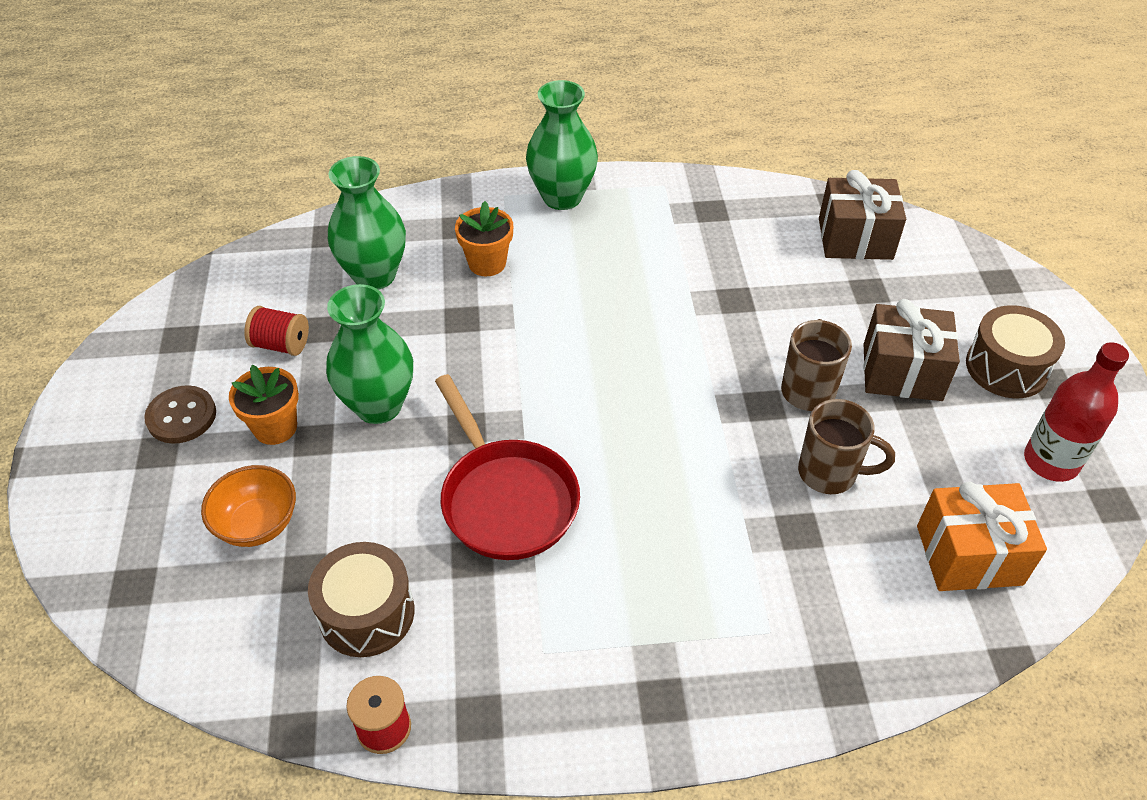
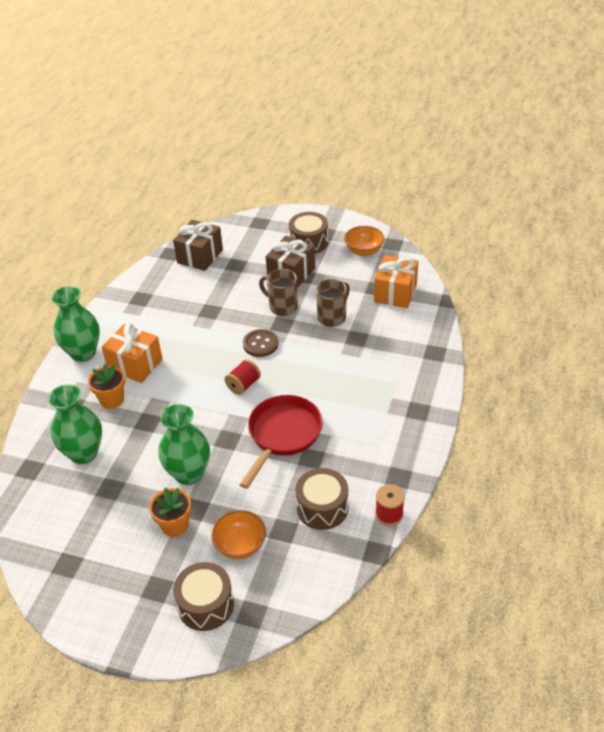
camera: 65 degrees left, 5 degrees down
brown button [144,385,216,444] -> brown button moved to [243,329,279,357]
red spool [244,306,309,356] -> red spool moved to [224,359,261,395]
red pan [435,374,580,560] -> red pan turned 60 degrees counterclockwise [240,395,323,489]
red bottle [1024,342,1129,482] -> orange bowl [344,226,384,256]
none -> orange gift [102,323,163,383]
none -> brown drum [173,562,234,631]

